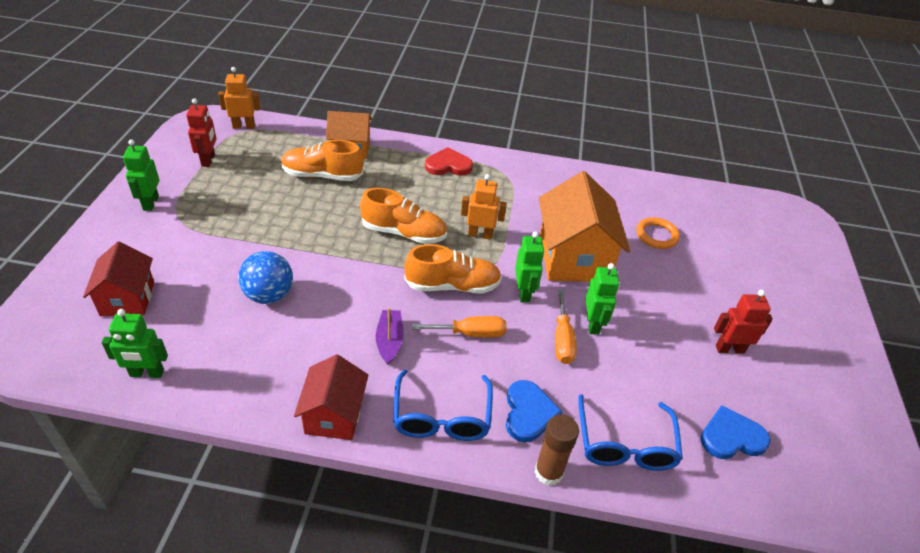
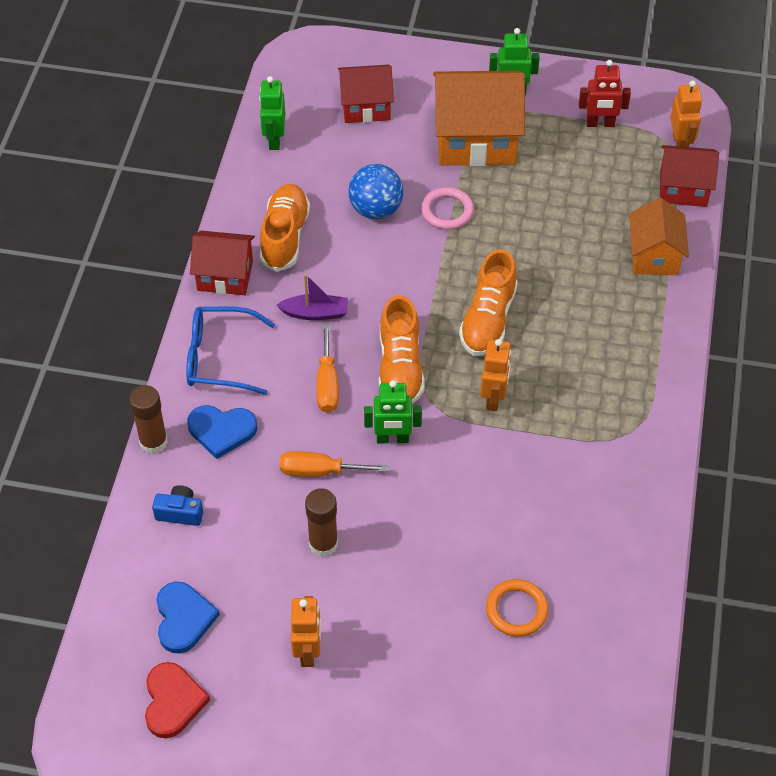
camera: 95 degrees right, 10 degrees up
orange shoe [281,140,363,181] -> orange shoe moved to [259,184,310,272]
red heart [425,147,473,176] -> red heart moved to [145,662,210,738]
orange house [539,171,630,282] -> orange house moved to [433,71,525,166]
blue glasses [578,394,683,471] -> blue camera [152,485,203,526]
green robot [585,263,619,335] -> none
red robot [714,290,773,354] -> orange robot [291,596,321,667]
none -> brown glue stick [305,488,338,557]
none -> pink ring [421,187,474,230]
none -> red house [660,145,719,207]

